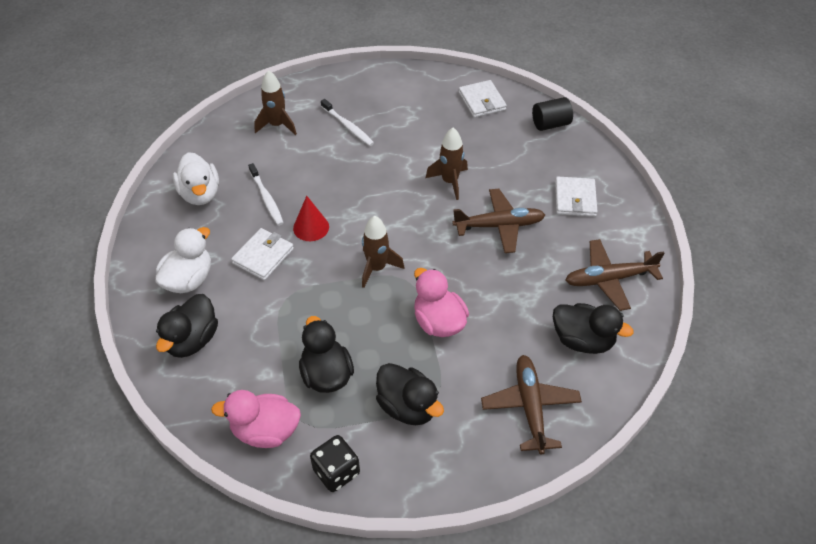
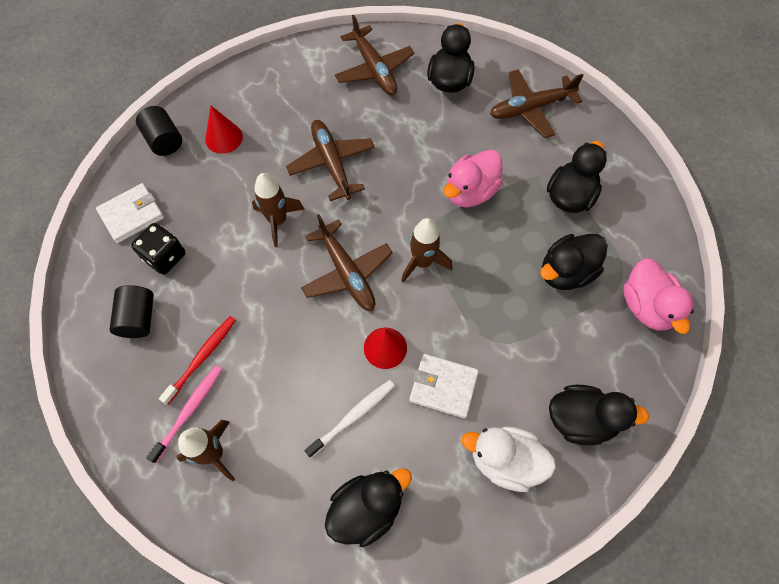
camera: 105 degrees left, 15 degrees up
white duck [173,152,219,205] -> black duck [325,468,412,547]
black dice [310,435,360,492] -> black dice moved to [131,223,186,275]
white toothbrush [321,99,374,146] -> red toothbrush [159,316,236,405]
white wallet [555,177,598,217] -> none
none -> black cylinder [110,285,154,338]
none -> pink toothbrush [146,365,223,463]
none -> red cone [205,106,243,154]
none -> brown plane [301,214,393,311]

